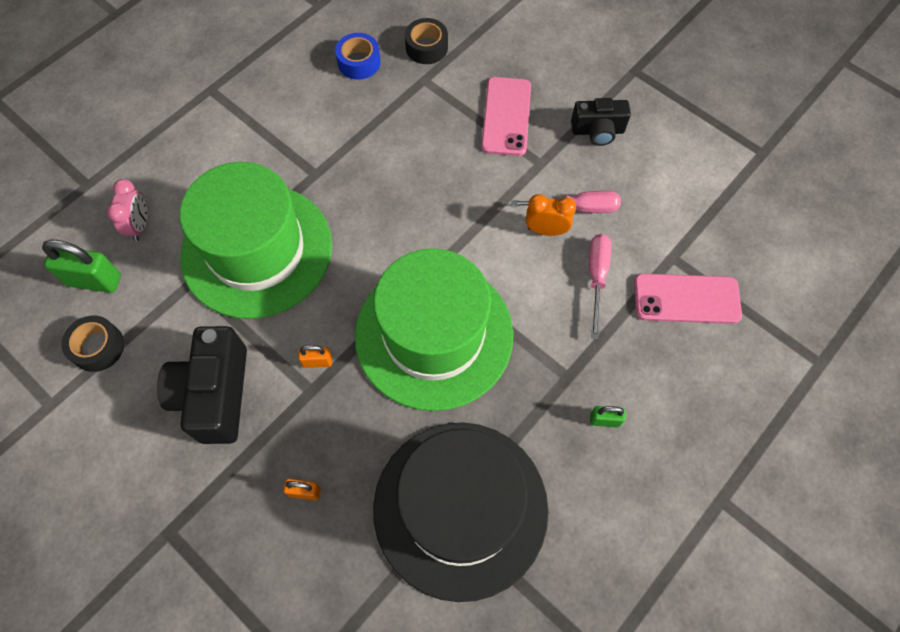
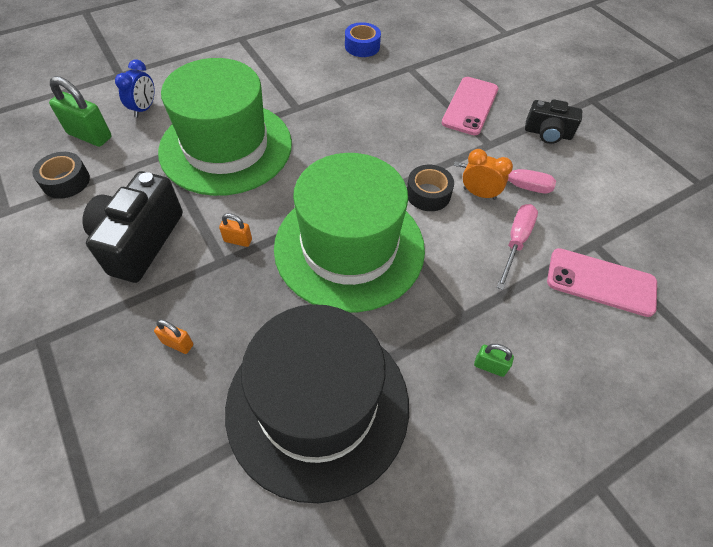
camera: 15 degrees right, 10 degrees down
pink clock [107,179,148,241] -> blue clock [115,60,155,118]
black tape [405,18,448,64] -> black tape moved to [407,165,454,211]

